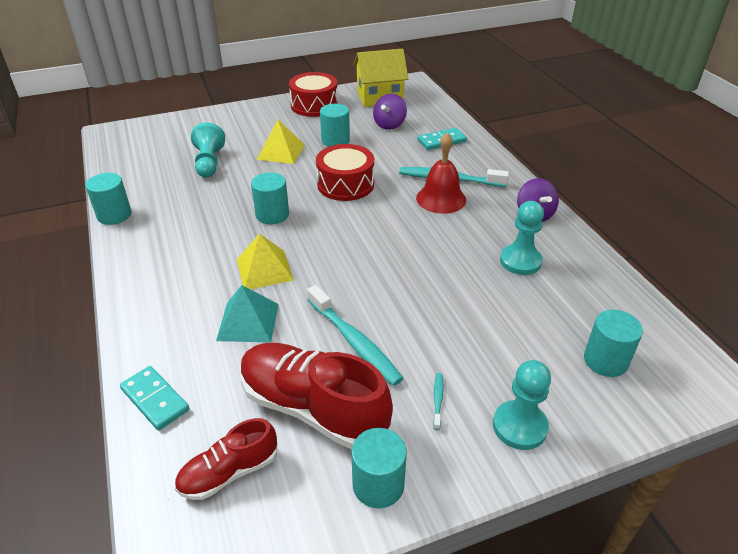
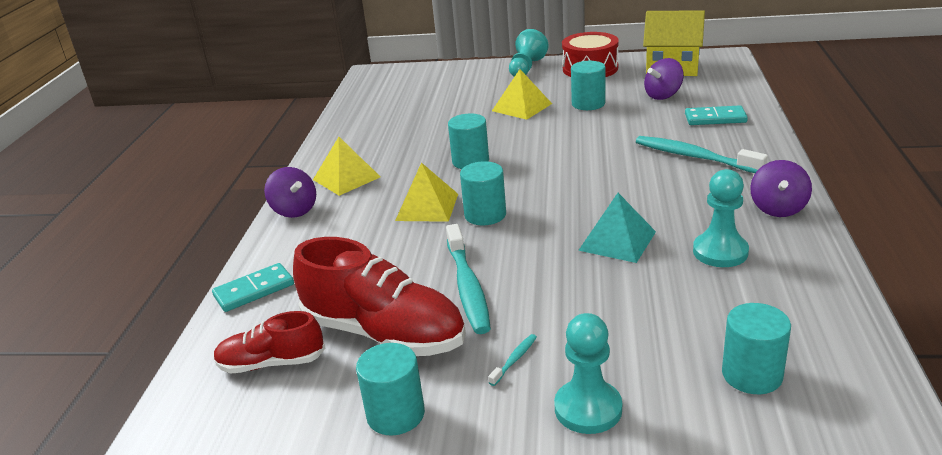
camera: 30 degrees right, 10 degrees down
turquoise cylinder [85,173,132,225] -> turquoise cylinder moved to [460,161,506,225]
turquoise domino [120,366,189,430] -> turquoise domino turned 75 degrees clockwise [212,263,294,312]
turquoise pawn [191,122,225,178] -> turquoise pawn moved to [509,29,549,77]
turquoise pyramid [216,285,279,342] -> turquoise pyramid moved to [578,193,656,263]
red shoe [241,343,393,450] -> red shoe turned 150 degrees clockwise [293,237,466,356]
red drum [316,144,374,201] -> none
red bell [416,133,466,214] -> none
none -> purple spinning top [264,167,316,218]
none -> yellow pyramid [313,137,381,196]

